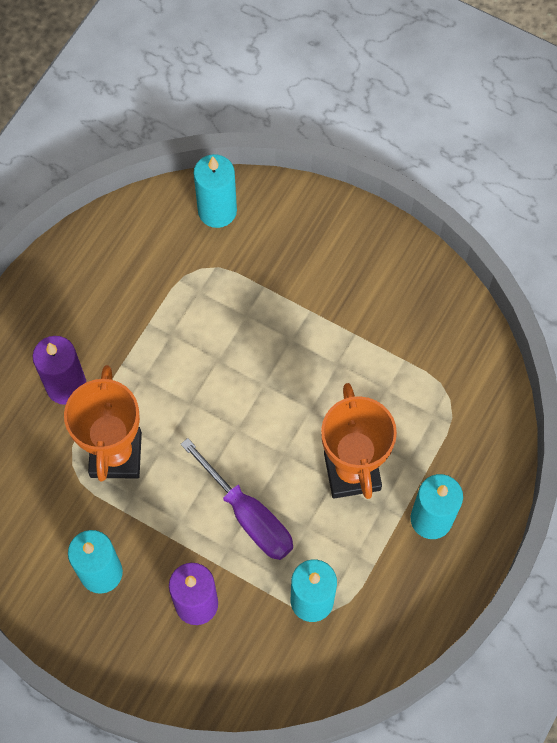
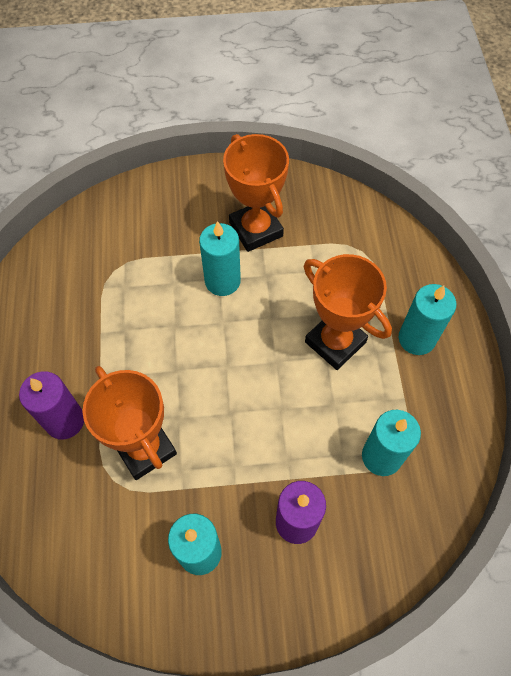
camera: 35 degrees left, 5 degrees down
purple screwdriver [181,438,293,560] -> none
turquoise candle [194,154,237,228] -> turquoise candle moved to [199,221,241,296]
none -> orange trophy [223,134,289,252]

